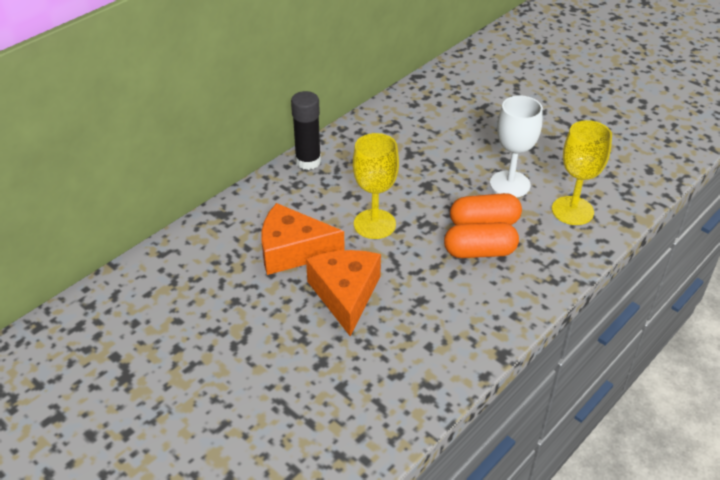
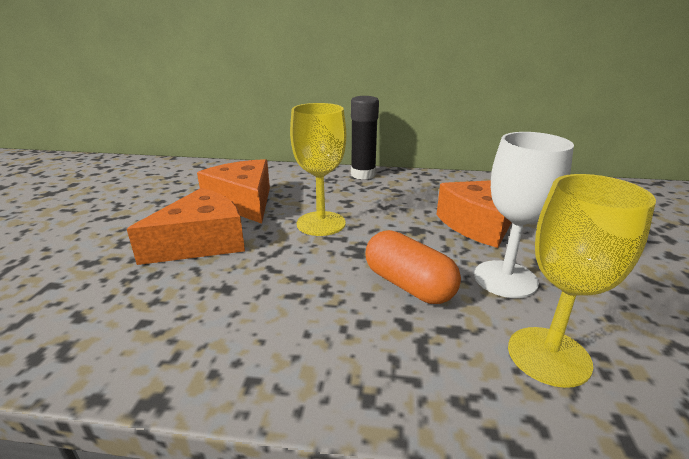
camera: 55 degrees right, 15 degrees down
orange capsule [444,222,519,258] -> none
none -> orange cheese [436,180,512,248]

